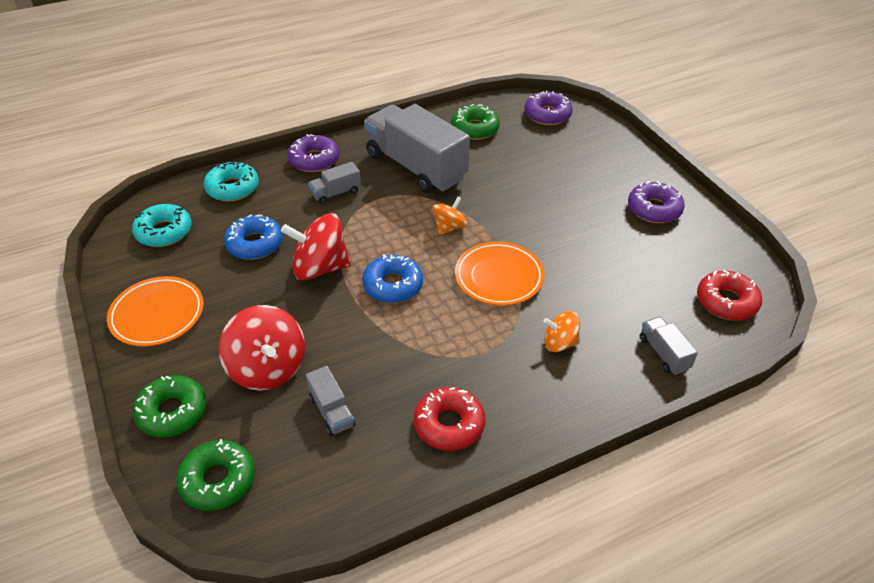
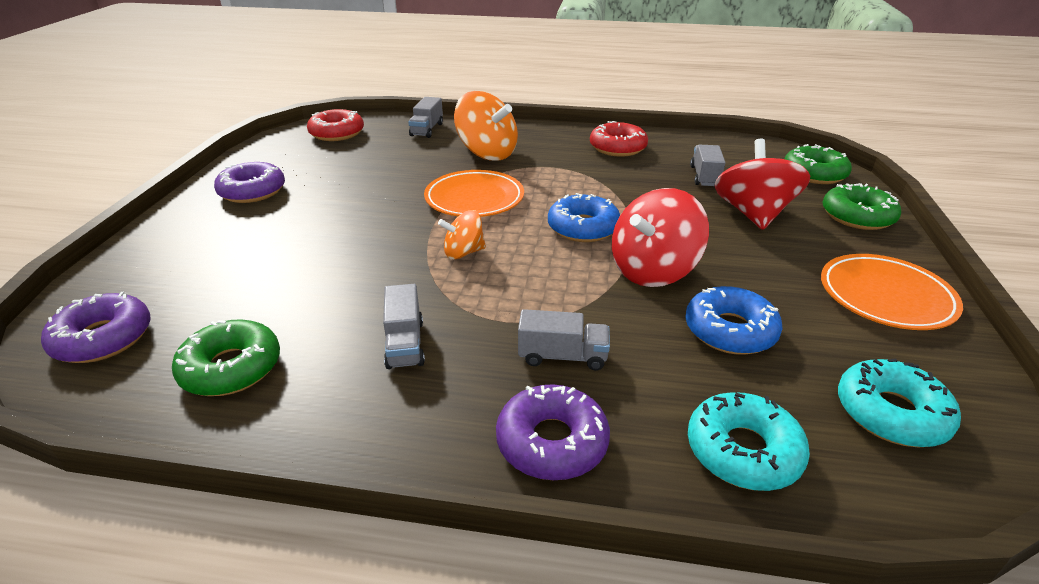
camera: 145 degrees left, 10 degrees down
red spinning top [281,213,351,281] -> red spinning top turned 105 degrees clockwise [612,188,709,287]
grey truck [364,104,470,193] -> grey truck [383,284,425,369], size x0.43
orange spinning top [543,311,580,352] -> orange spinning top [454,91,518,161], size x1.78

